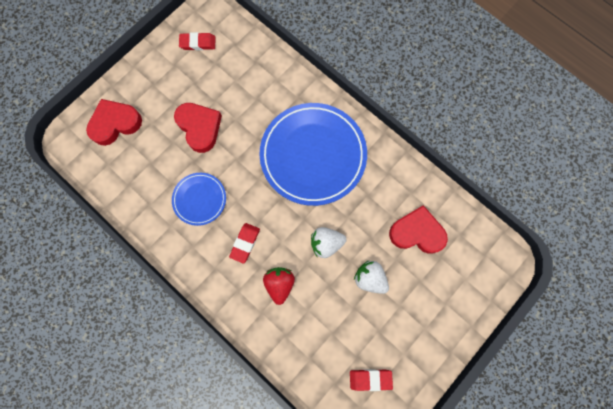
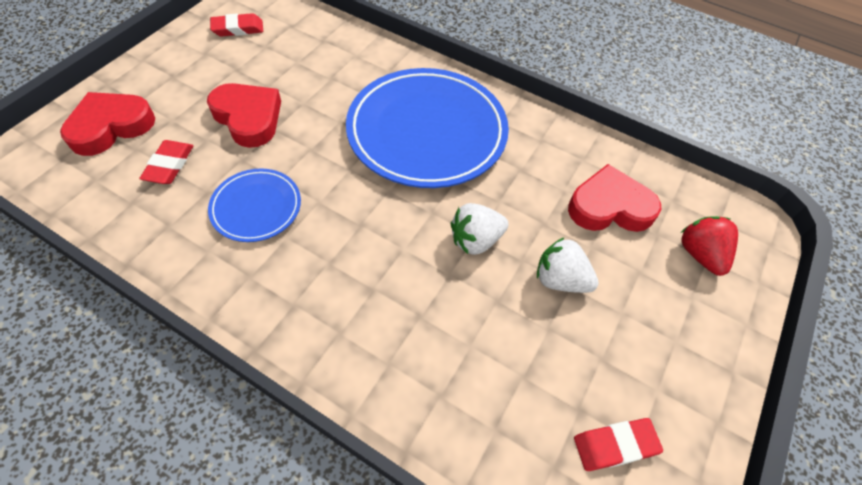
camera: 15 degrees left, 20 degrees down
red eraser [229,223,260,263] -> red eraser moved to [139,140,193,184]
red strawberry [263,267,295,305] -> red strawberry moved to [681,216,738,276]

